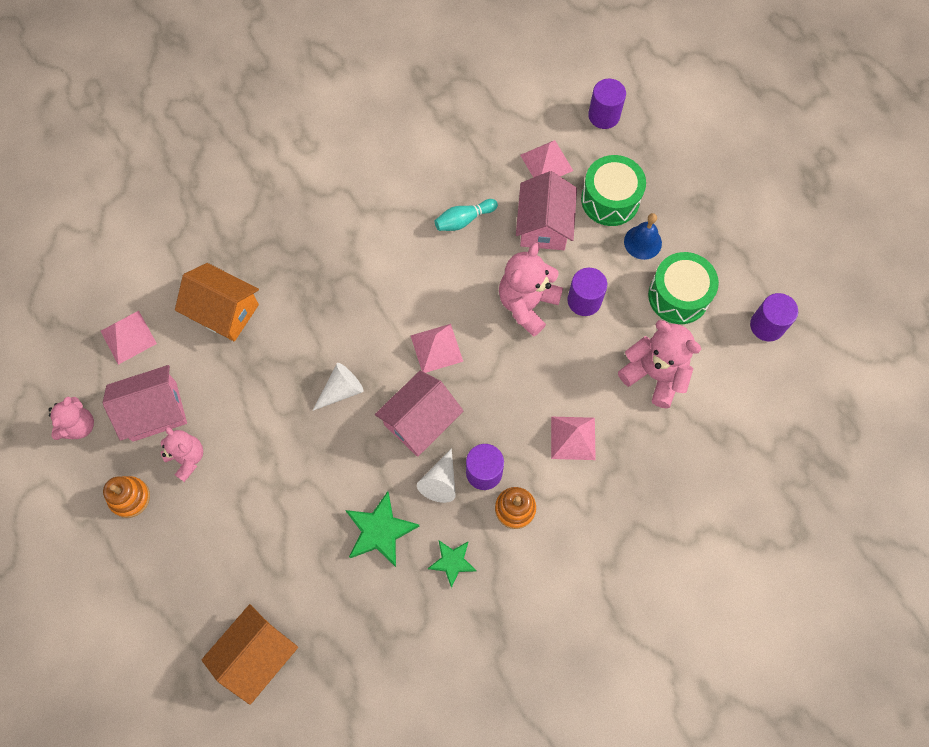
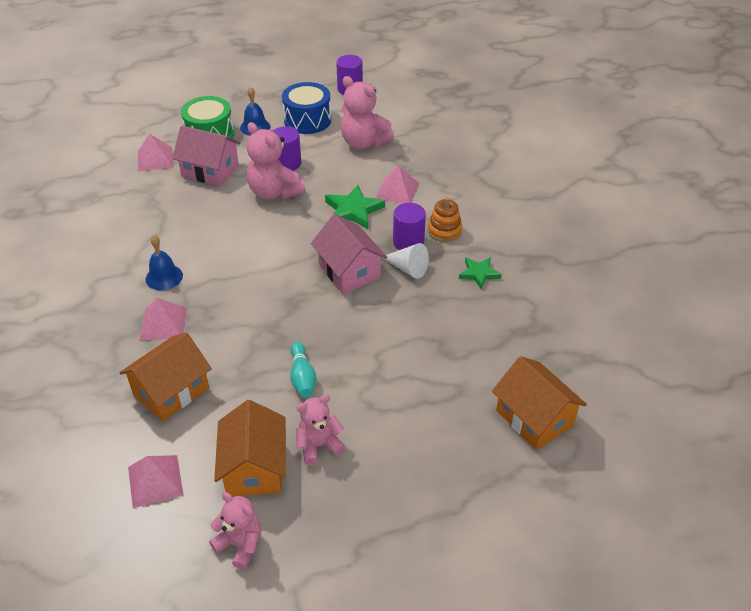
camera: 75 degrees left, 25 degrees down
pink house [103,365,187,442] -> orange house [214,400,286,496]
orange stacking toy [103,476,150,518] -> none
white cone [312,363,364,411] -> none
green star [345,491,419,567] -> green star moved to [325,185,385,229]
pink pyramid [411,324,463,373] -> pink pyramid moved to [140,298,187,340]
turquoise bowling pin [435,199,498,231] -> turquoise bowling pin moved to [290,342,316,398]
purple cylinder [588,79,626,129] -> none
pink teddy bear [618,320,701,408] -> pink teddy bear turned 105 degrees counterclockwise [341,76,394,149]
green drum [648,252,719,324] -> blue drum [282,82,331,134]
none -> blue bell [146,235,183,290]

